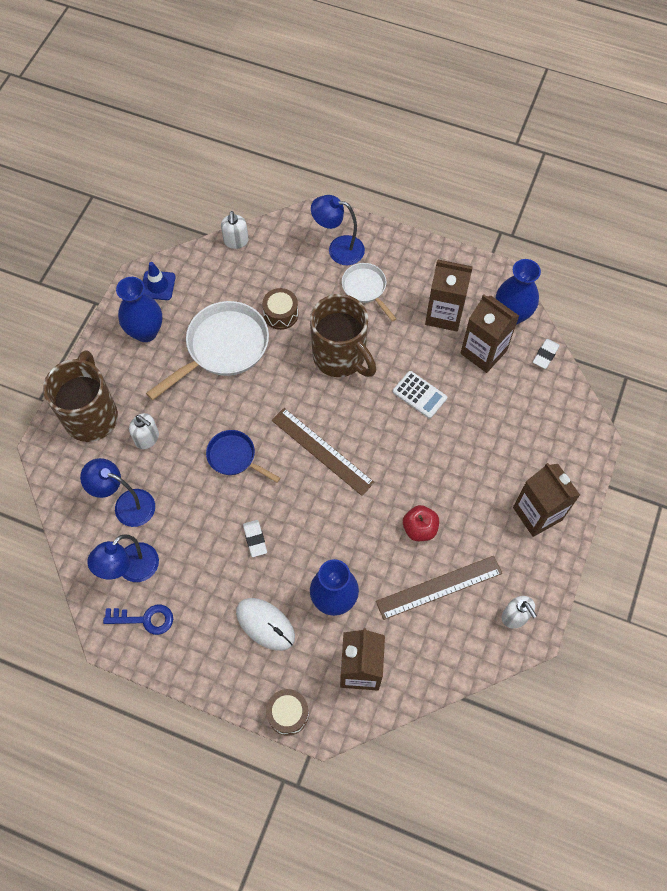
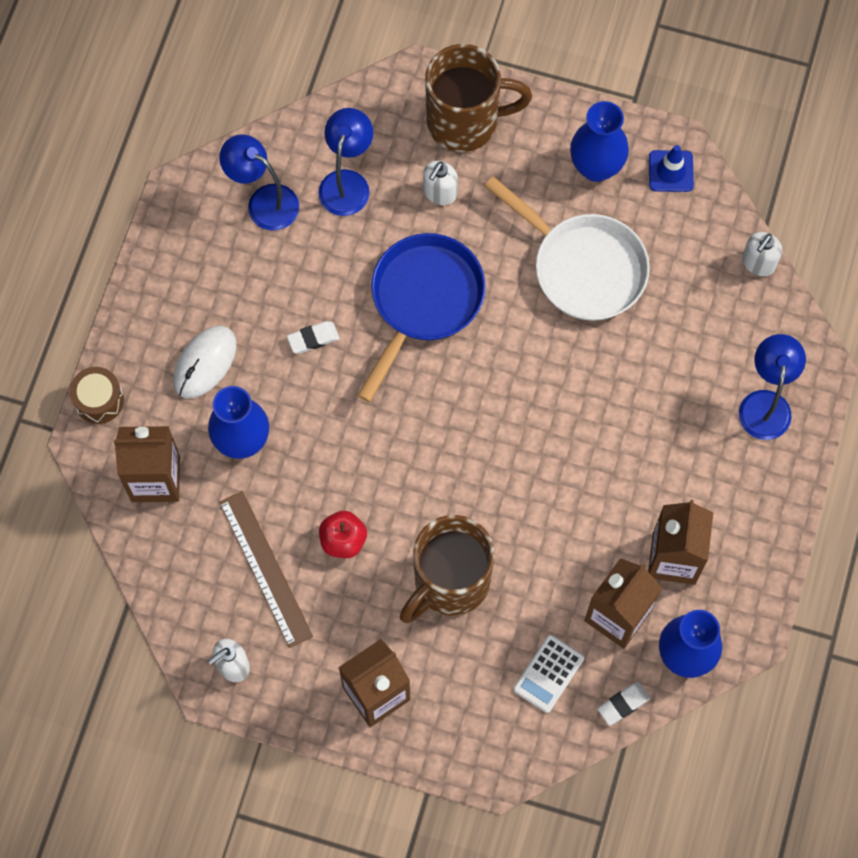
camera: 85 degrees right, 5 degrees up
blue key [103,605,173,635] -> none
blue pan [206,430,280,483] -> blue pan [357,233,486,402], size x1.79
white soap dispenser [221,211,249,249] -> white soap dispenser turned 45 degrees counterclockwise [742,232,782,276]
brown drum [262,288,298,330] -> none
brown ruler [272,408,375,496] -> none
brown mug [310,294,376,377] -> brown mug moved to [400,515,495,623]
white pan [342,263,397,322] -> none
white calculator [393,371,447,419] -> white calculator moved to [513,635,584,713]
white eraser [533,339,560,369] -> white eraser turned 60 degrees counterclockwise [597,682,650,725]

